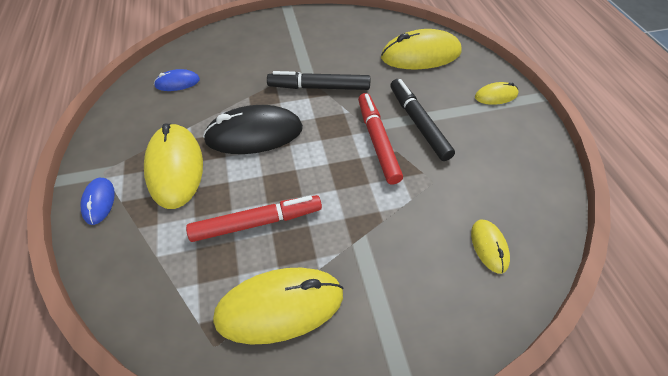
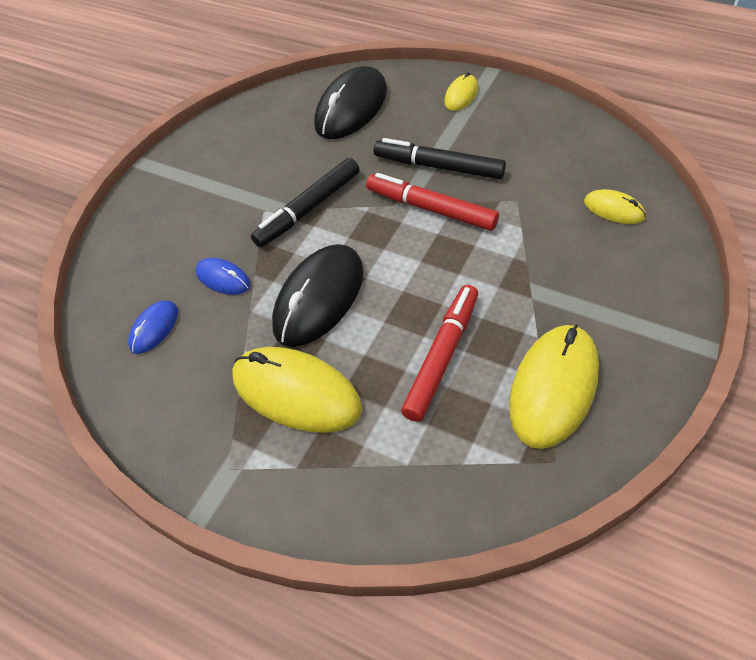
camera: 45 degrees left, 0 degrees up
blue mouse [80,178,115,225] -> blue mouse moved to [196,258,250,295]
yellow mouse [381,29,462,69] -> black mouse [314,66,387,139]

